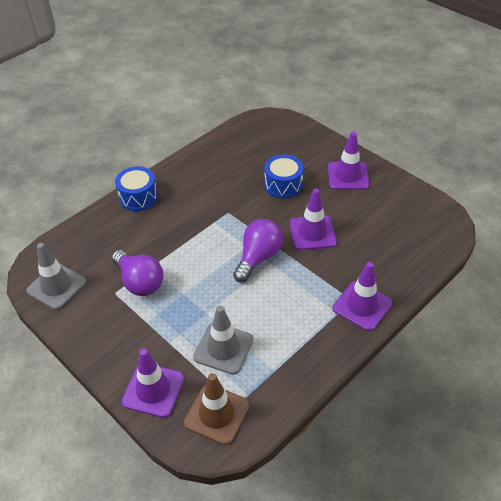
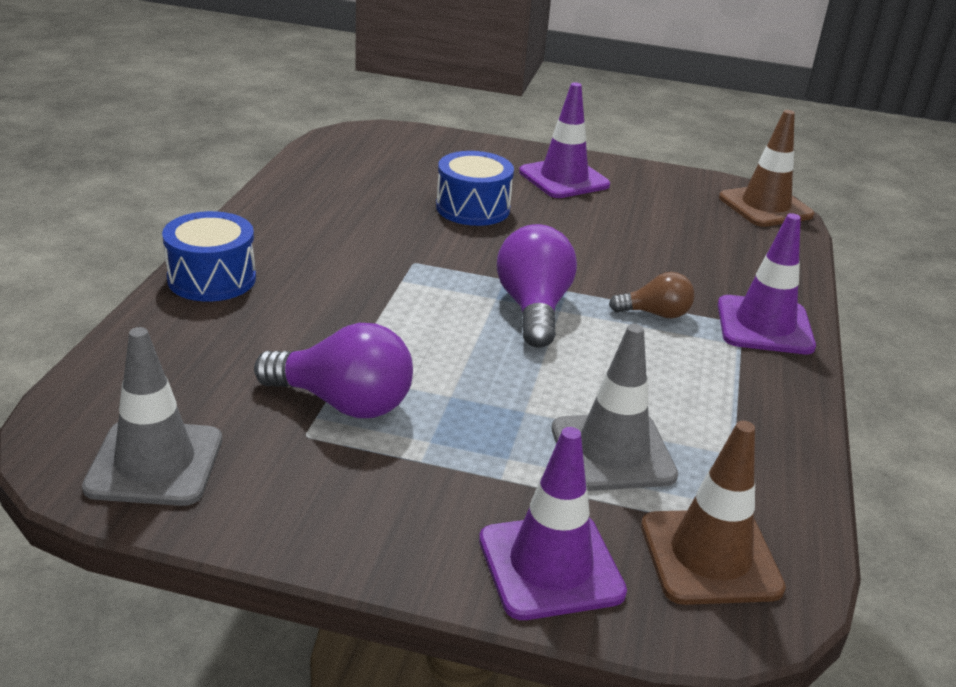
camera: 35 degrees left, 15 degrees down
purple traffic cone [290,189,337,250] -> none
none -> brown light bulb [609,272,695,318]
none -> brown traffic cone [719,110,815,227]

